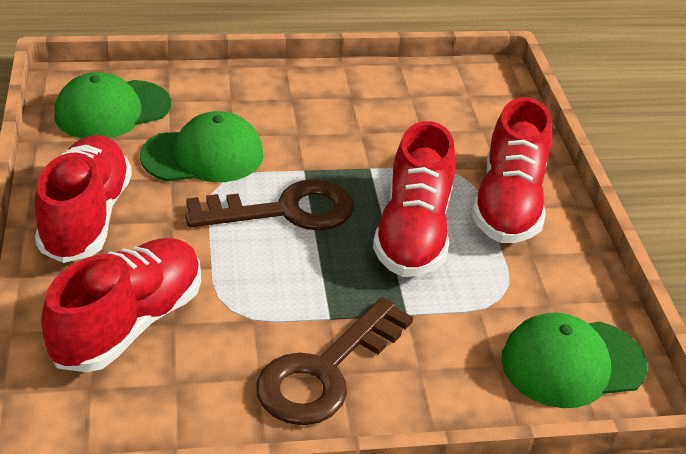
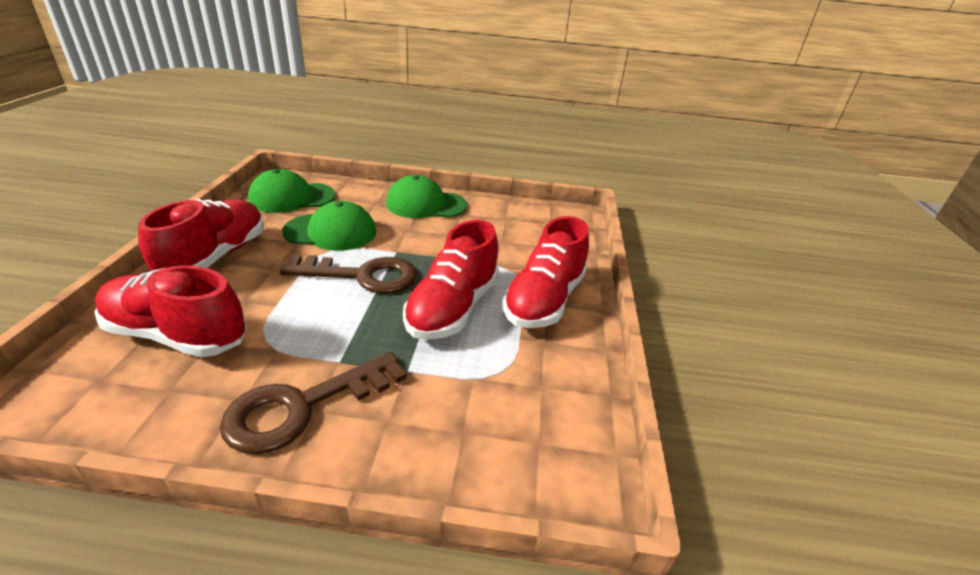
camera: 15 degrees right, 5 degrees down
red shoe [41,238,201,372] -> red shoe turned 120 degrees counterclockwise [94,265,247,357]
green cap [501,313,647,408] -> green cap moved to [386,175,467,218]

